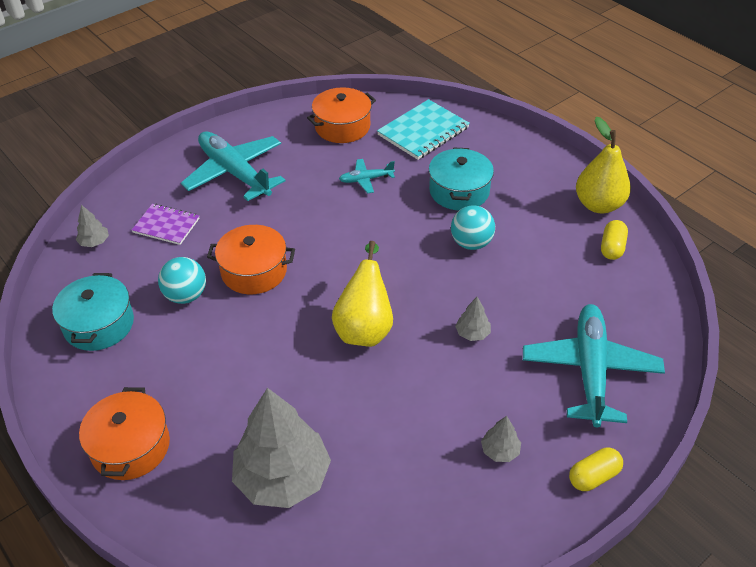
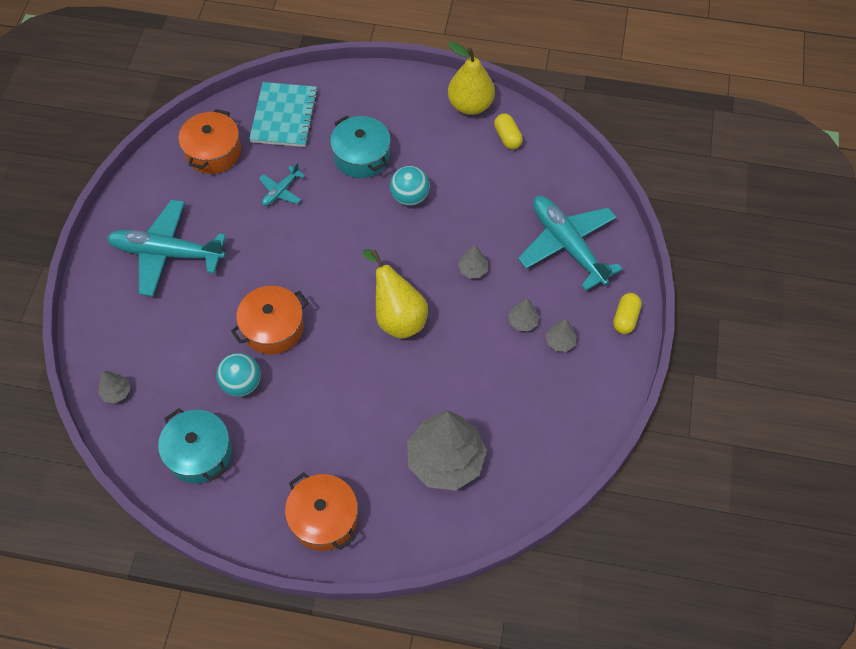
camera: 40 degrees left, 15 degrees up
purple notebook [132,204,200,245] -> none
none -> grey tree [508,298,539,331]

